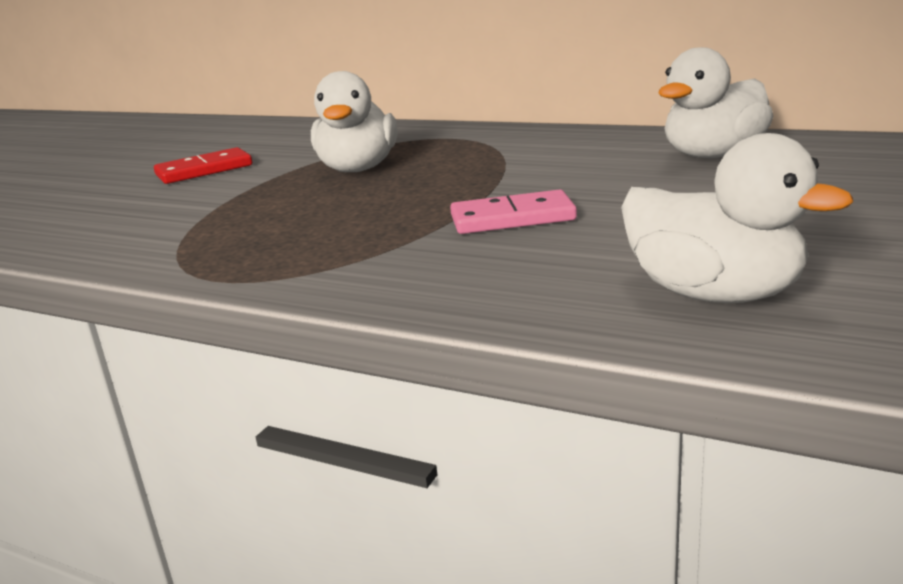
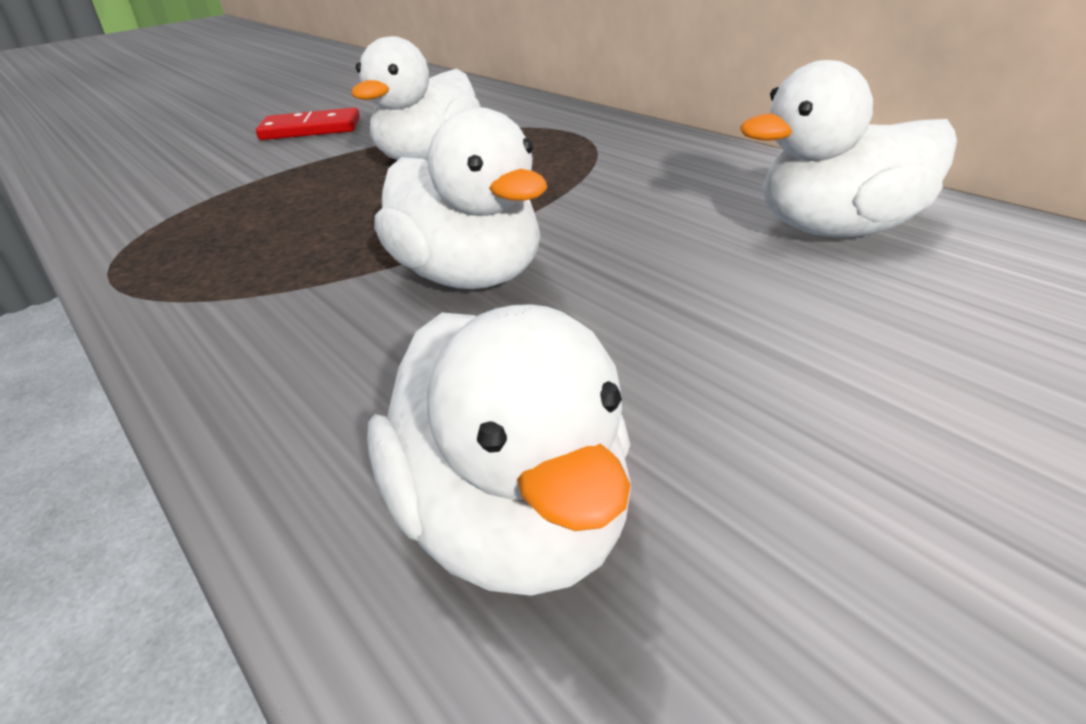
camera: 25 degrees right, 10 degrees up
pink domino [450,189,577,234] -> white duck [374,107,547,289]

